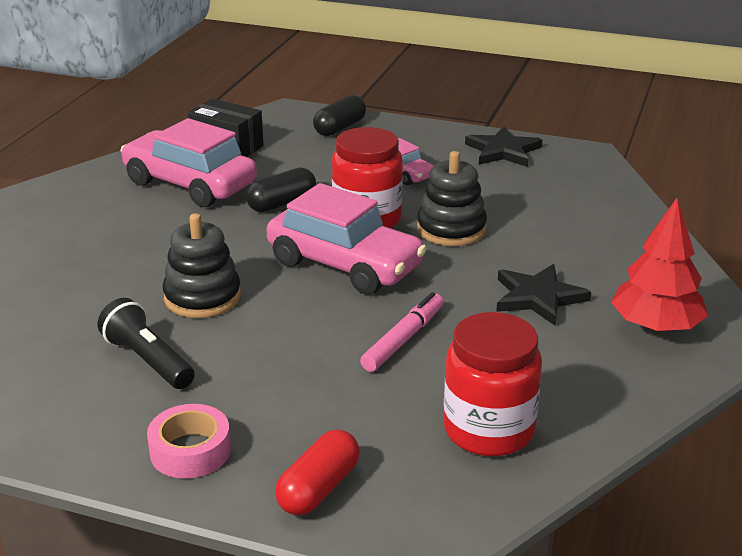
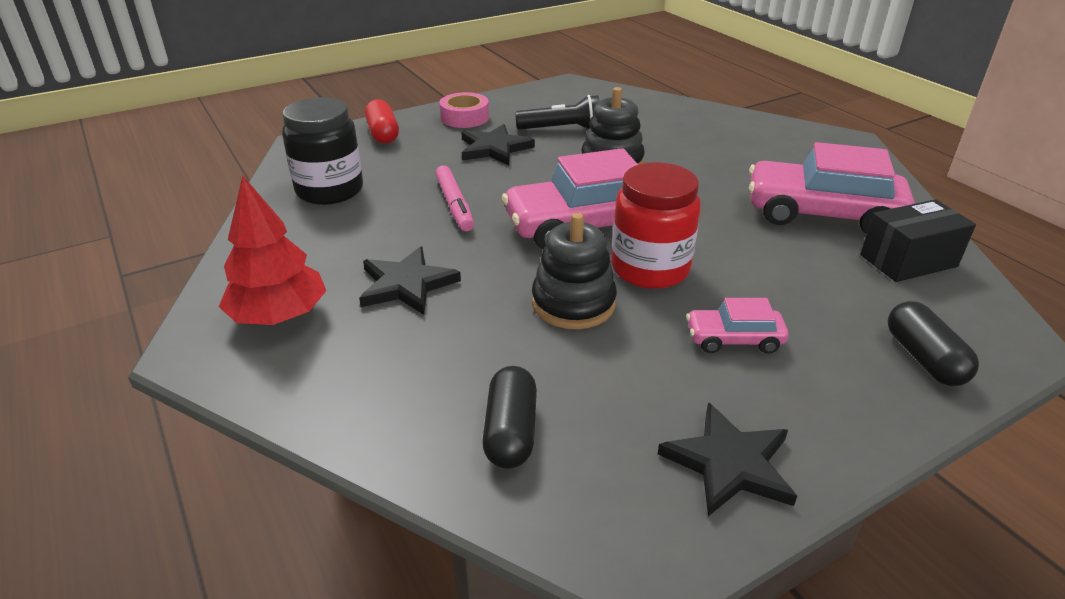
camera: 130 degrees right, 5 degrees up
pink car [120,118,257,207] -> pink car turned 150 degrees counterclockwise [749,142,915,234]
black capsule [246,167,316,212] -> black capsule moved to [482,366,537,469]
red jar [444,312,542,456] -> black jar [282,97,363,205]
none -> black star [461,124,535,165]

